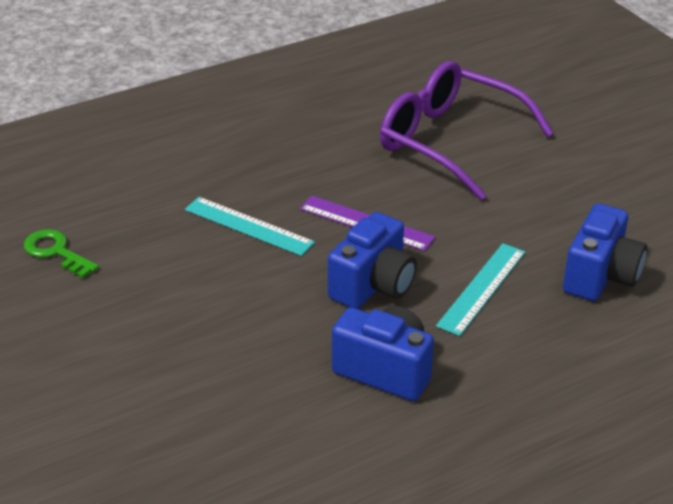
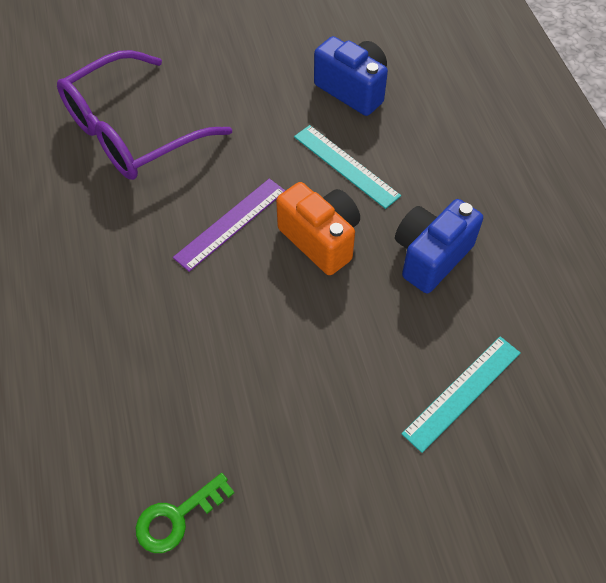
camera: 75 degrees left, 20 degrees up
turquoise ruler [185,197,315,256] -> turquoise ruler moved to [401,336,520,453]
blue camera [328,212,417,309] -> orange camera [276,182,360,275]

